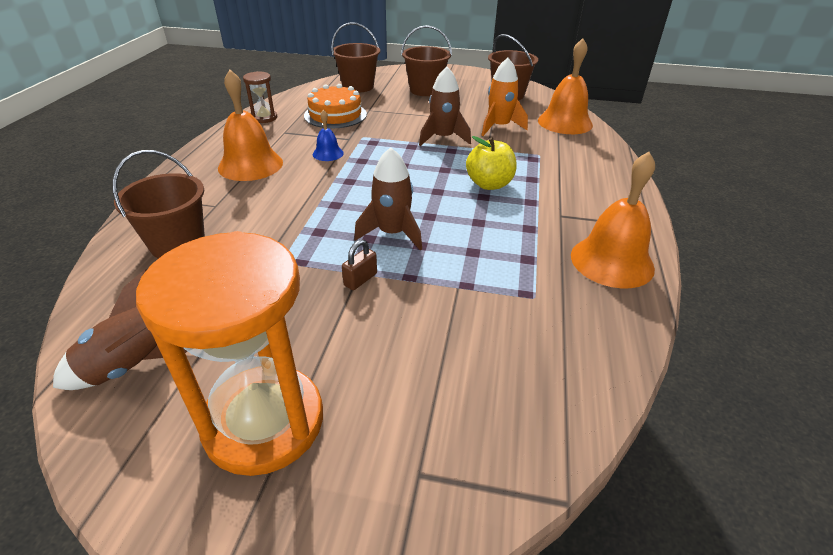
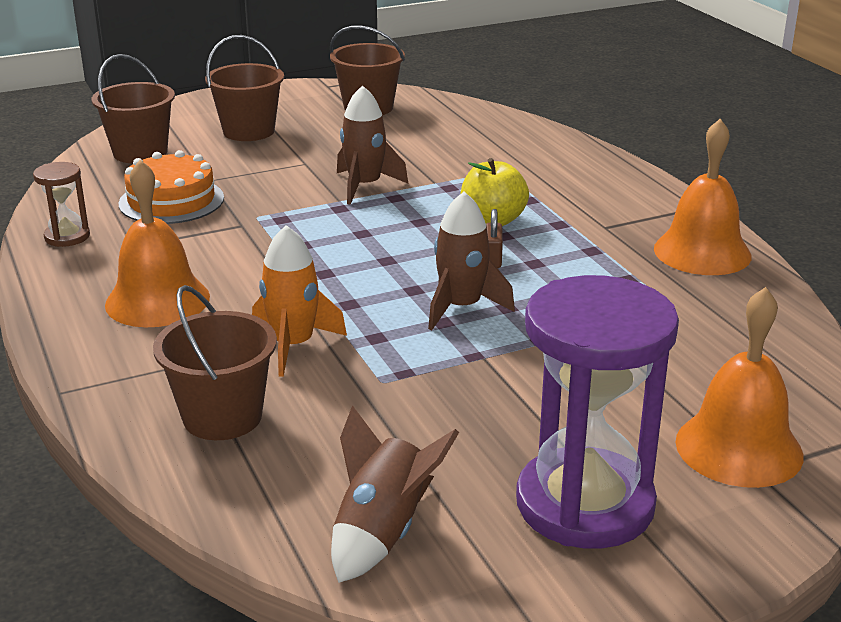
camera: 35 degrees left, 10 degrees down
orange hourglass [136,231,323,476] -> purple hourglass [516,275,679,549]
blue bell [313,110,344,161] -> none
brown padlock [342,240,377,290] -> brown padlock moved to [486,209,503,268]
orange rocket [481,58,528,136] -> orange rocket moved to [252,225,347,377]
orange bell [538,38,593,134] -> orange bell moved to [675,287,803,488]

